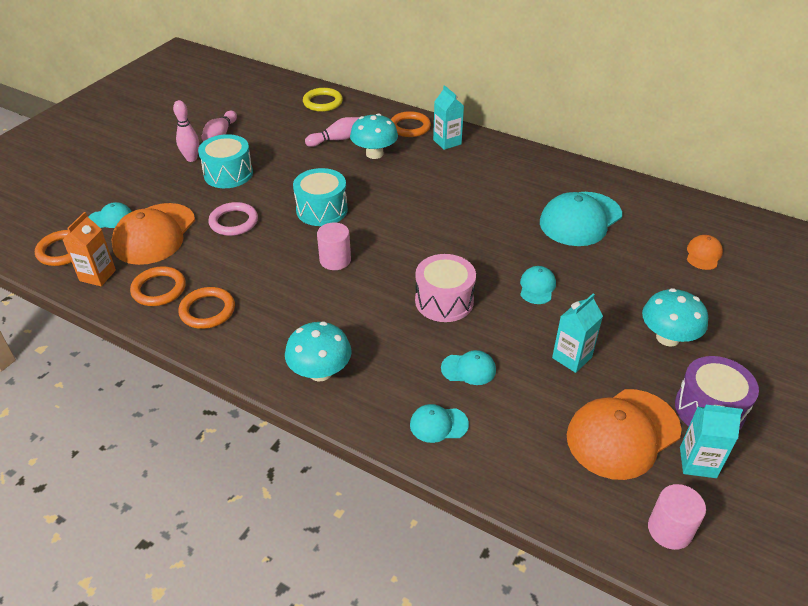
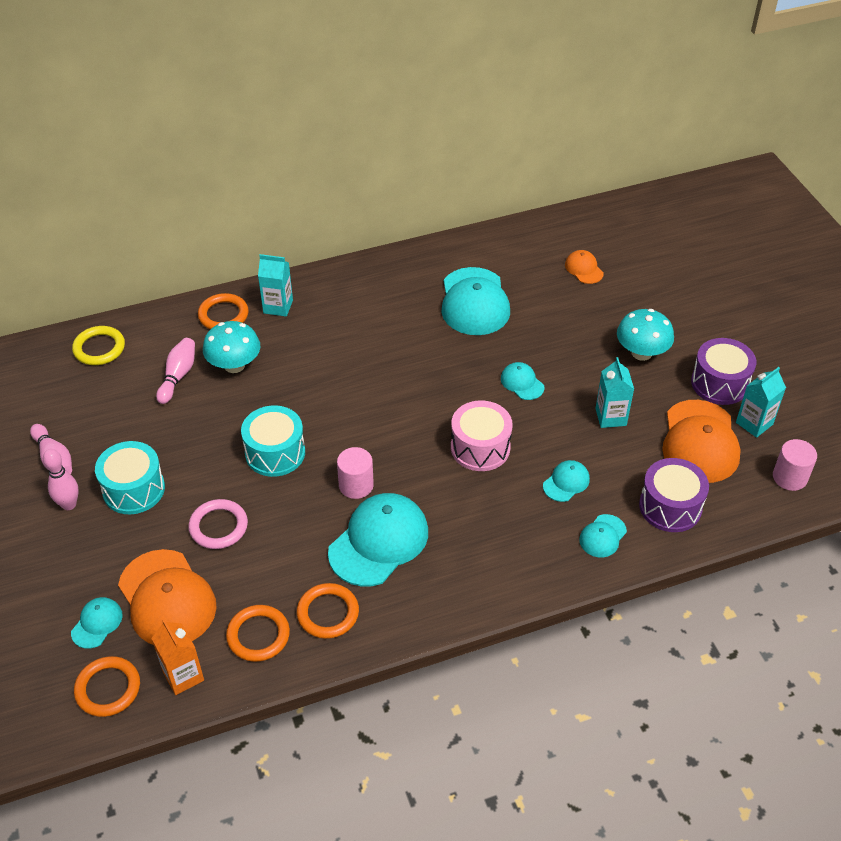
camera: 50 degrees left, 5 degrees up
turquoise mushroom [285,322,352,382] -> none
none -> turquoise cap [328,493,428,587]
none -> purple drum [639,458,709,532]

